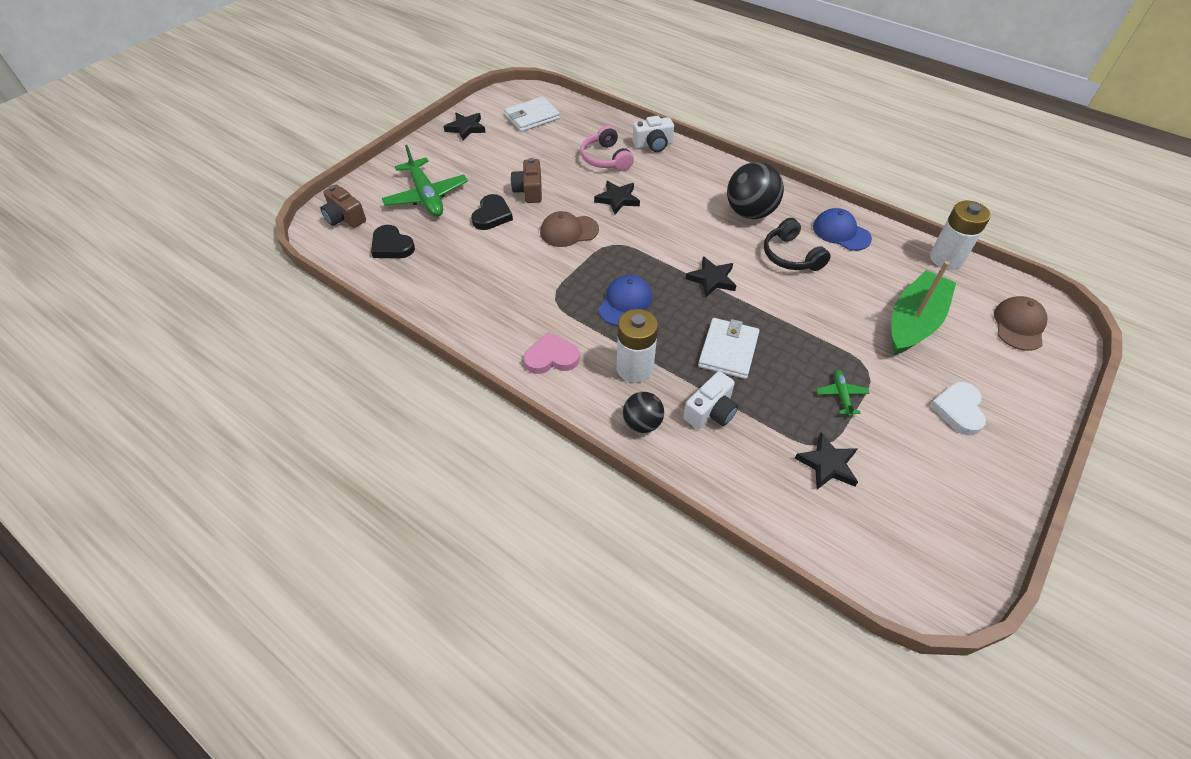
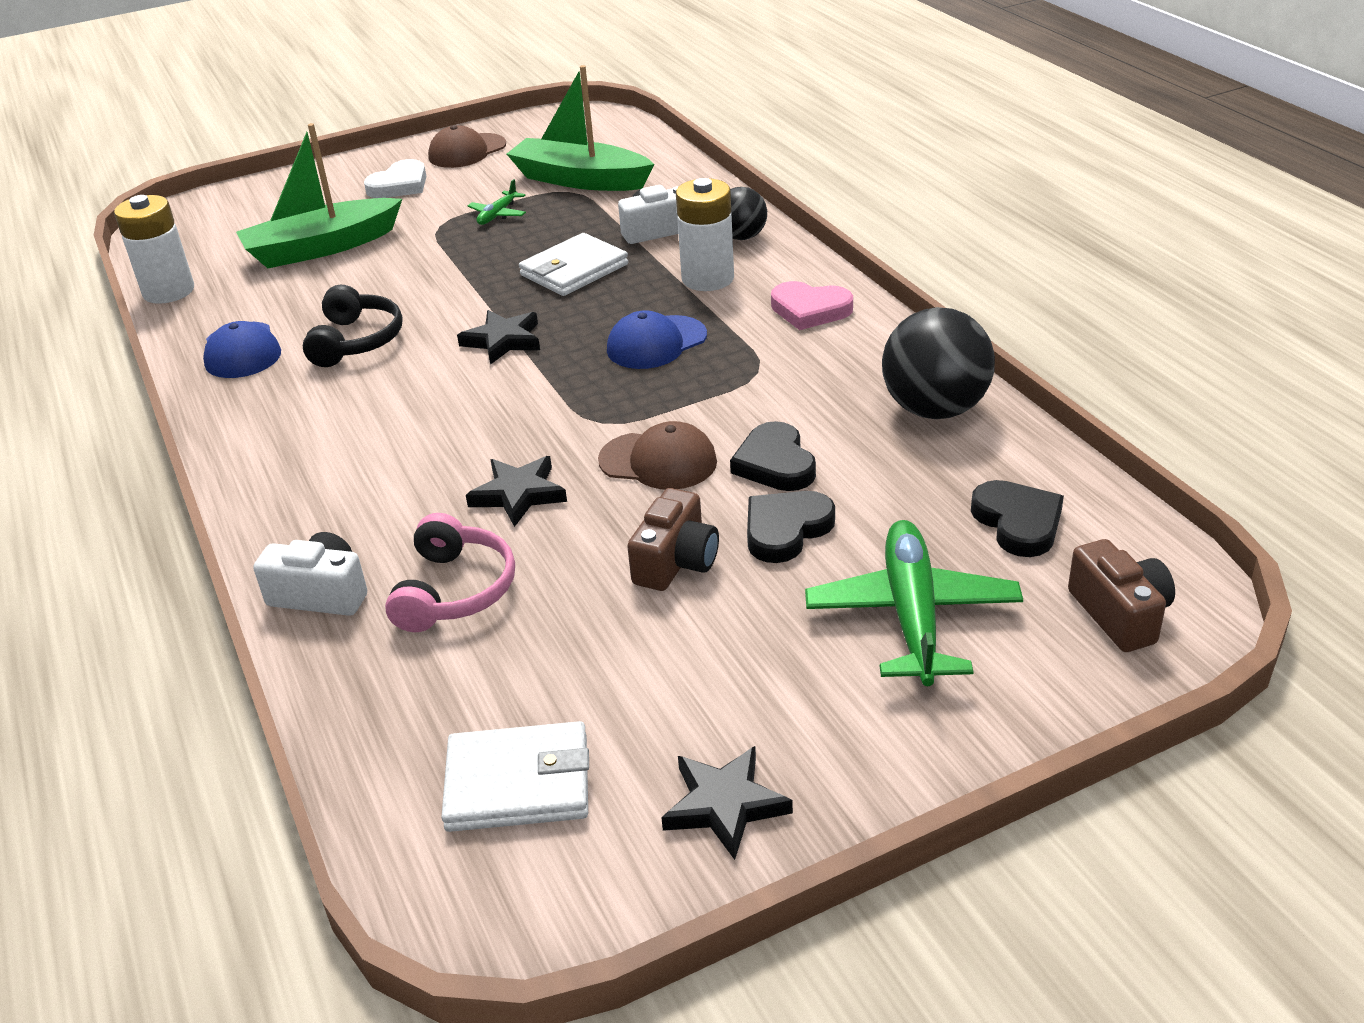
camera: 150 degrees left, 15 degrees down
black ball [727,162,784,219] -> black ball moved to [882,307,995,419]
black star [795,432,858,490] -> green boat [507,65,654,191]
brown cap [994,296,1048,351] -> brown cap moved to [428,125,506,168]
none -> black heart [730,421,816,491]

